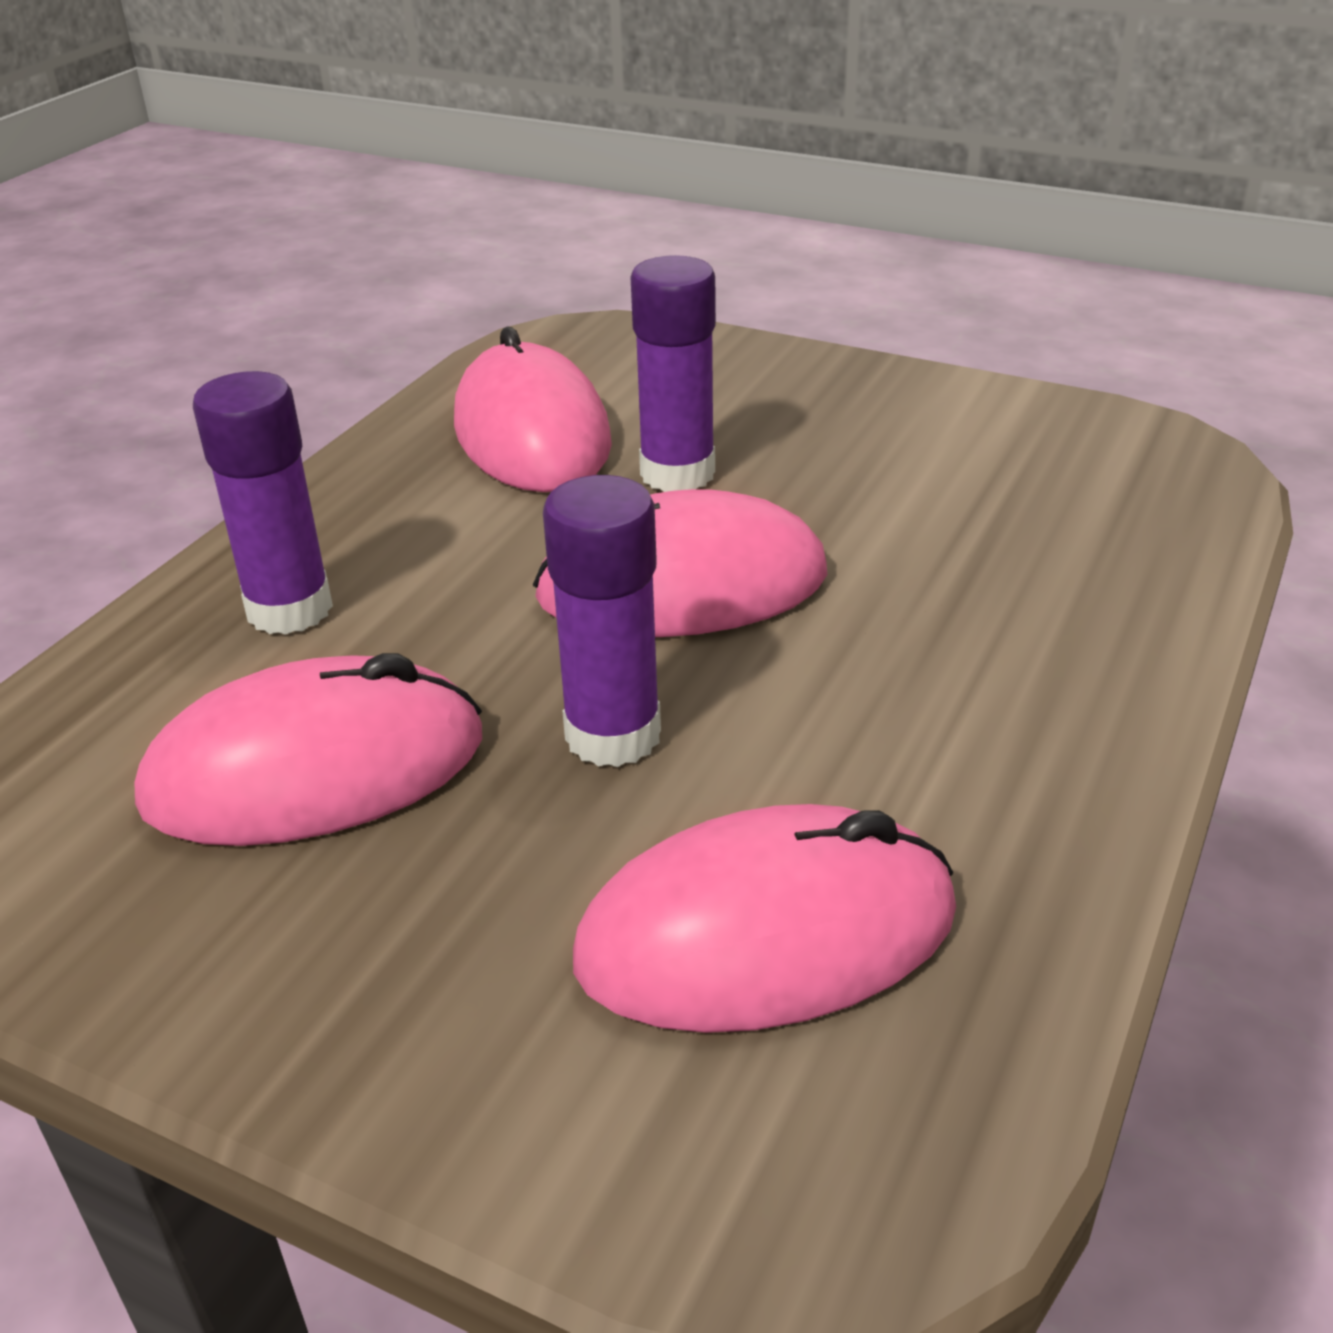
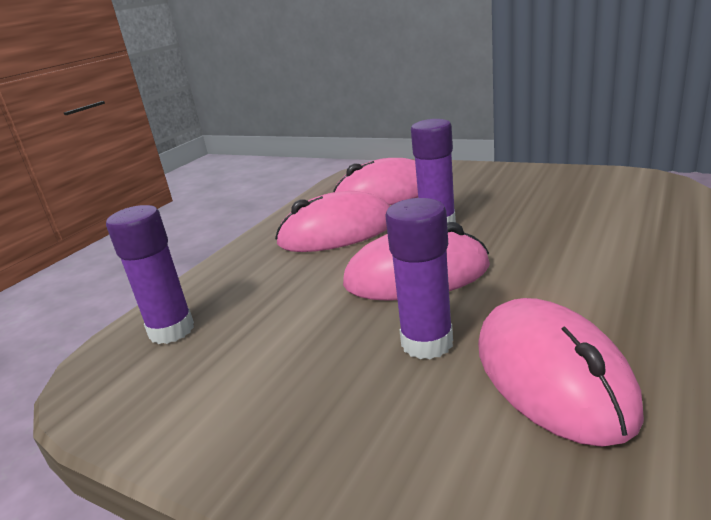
camera: 175 degrees left, 10 degrees down
pink mouse [135,653,482,846] -> pink mouse moved to [275,191,390,252]
purple glue stick [193,371,333,635] -> purple glue stick moved to [106,205,194,344]

